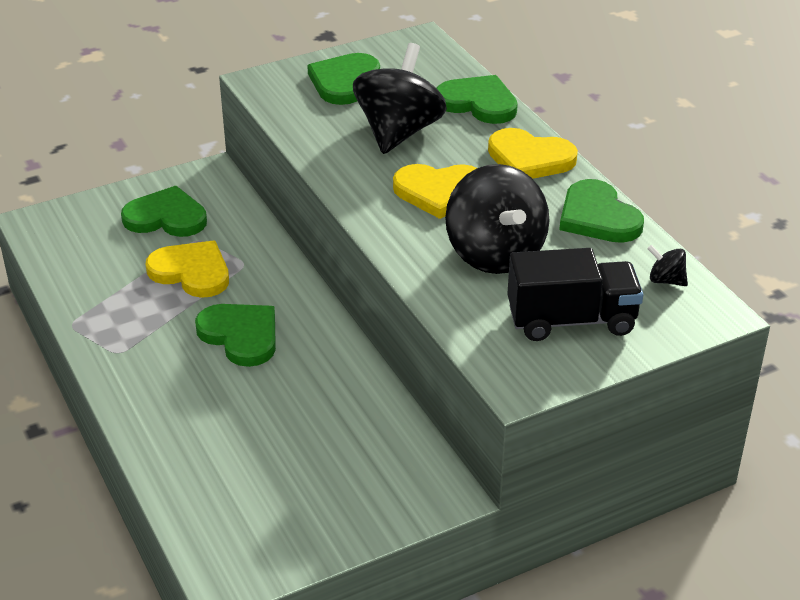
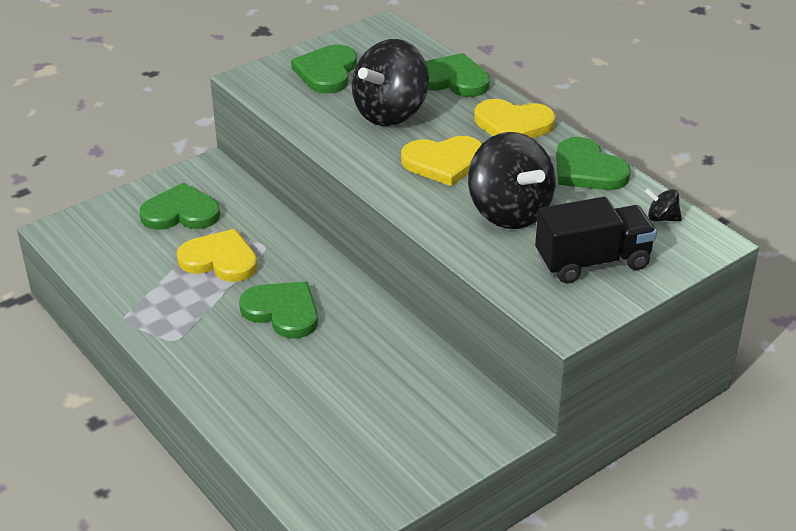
camera: 10 degrees left, 0 degrees up
black spinning top [353,43,447,154] -> black spinning top turned 150 degrees counterclockwise [352,39,429,126]

